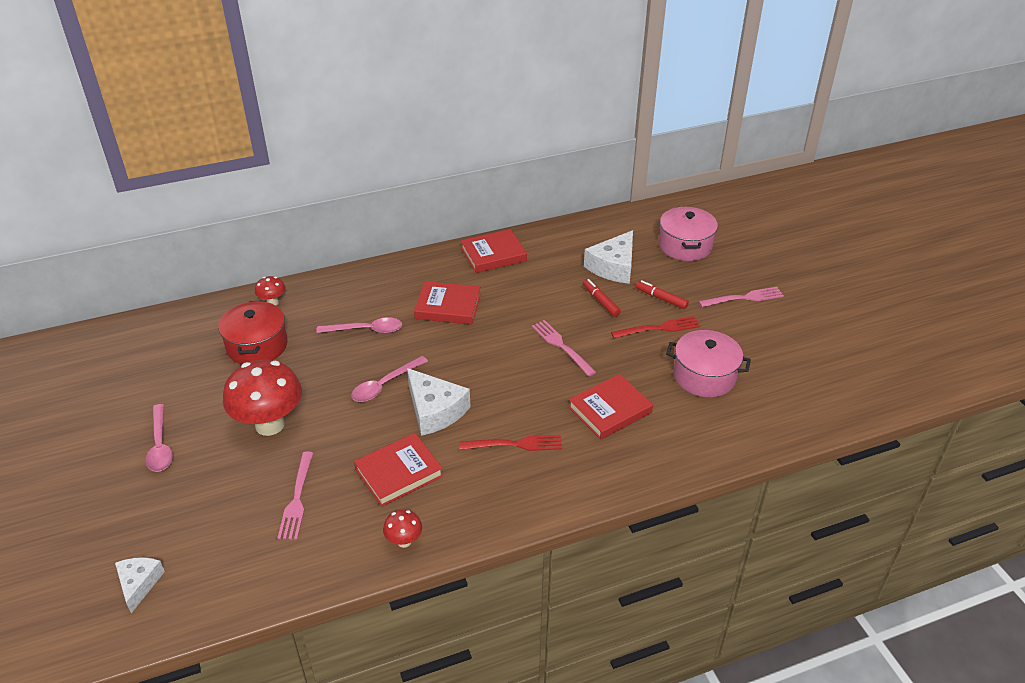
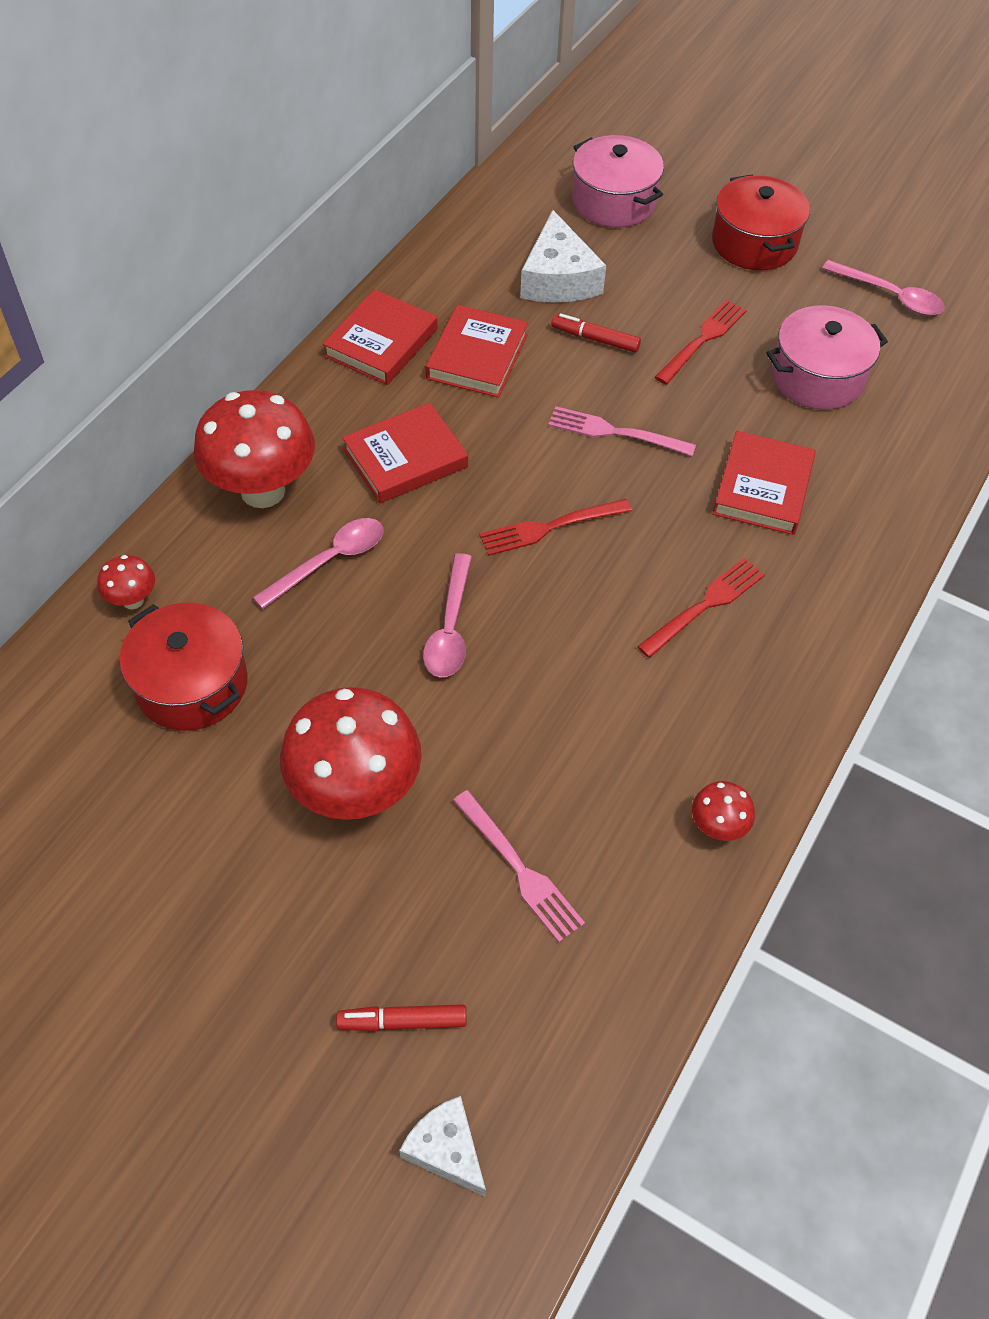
camera: 40 degrees left, 15 degrees up
pink spoon [145,404,173,472] -> pink spoon moved to [822,260,945,315]
red book [354,433,443,507] -> red book moved to [426,305,528,398]
white cheese [407,368,470,436] -> none
red marker [635,280,689,309] -> red marker moved to [336,1004,467,1031]
pink fork [698,287,784,307] -> red pot [712,175,810,270]
none -> red mushroom [194,390,315,508]
none -> red fork [480,499,632,556]

